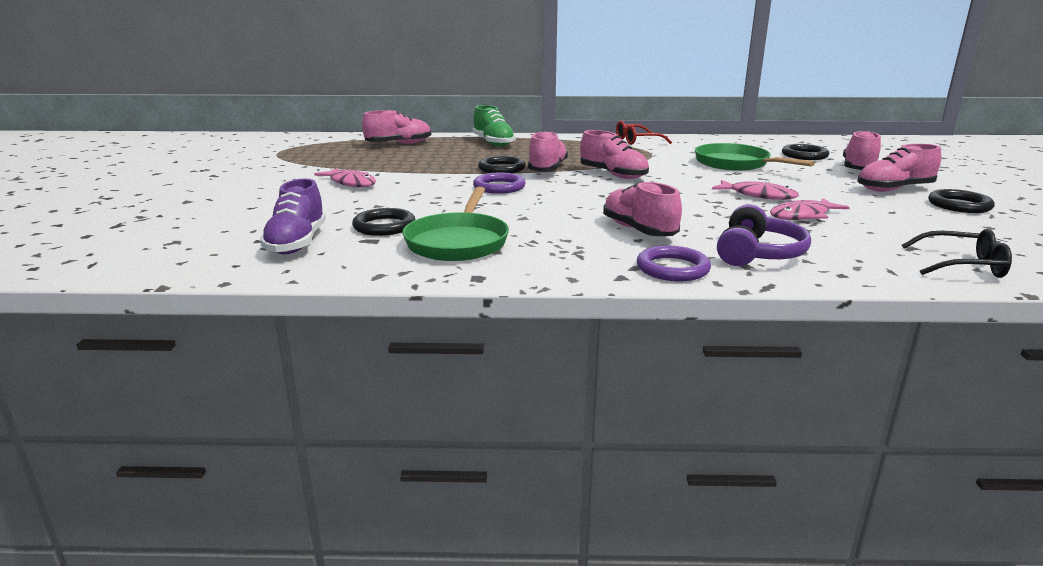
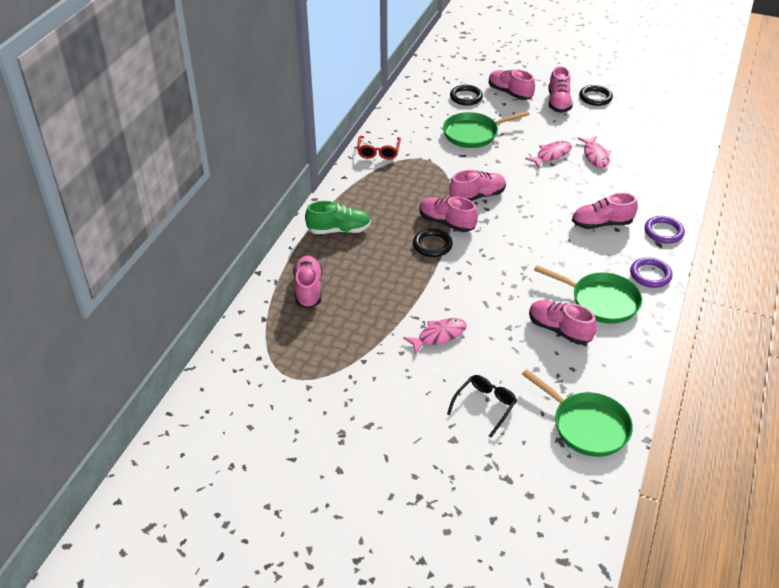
camera: 70 degrees left, 20 degrees up
purple shoe [260,179,326,254] -> none
black ring [352,208,415,236] -> pink shoe [529,300,597,344]
purple ring [473,172,526,194] -> purple ring moved to [630,257,672,288]
purple headphones [717,204,811,266] -> none
black glasses [902,229,1012,278] -> black glasses moved to [447,375,517,438]
none -> green pan [522,369,633,457]

